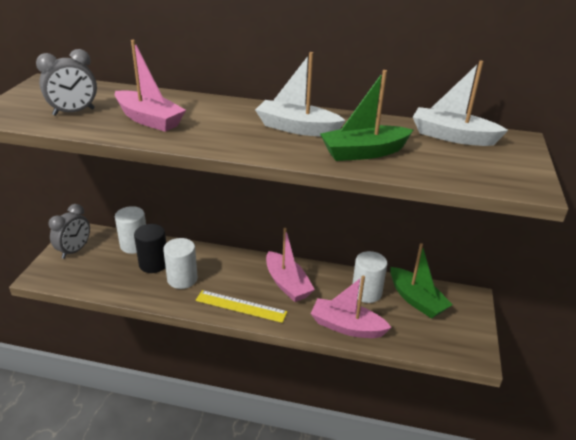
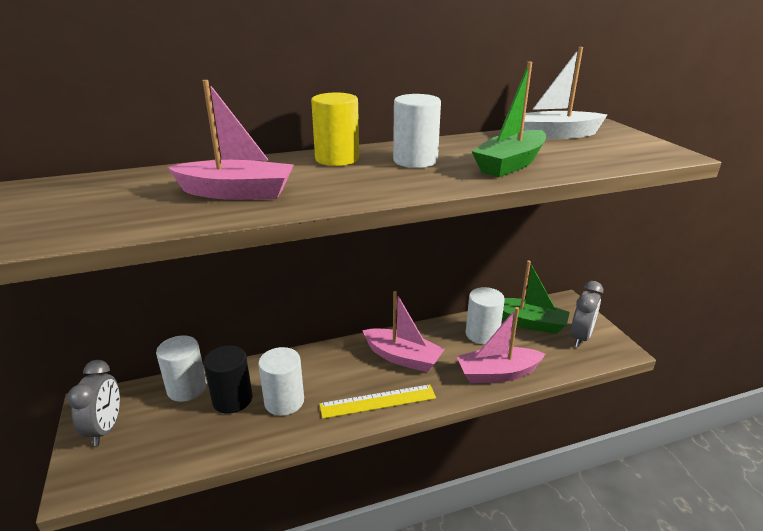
camera: 30 degrees left, 5 degrees down
grey clock [36,49,97,116] -> grey clock moved to [570,281,603,347]
white boat [255,52,346,137] -> white cylinder [393,94,441,168]
none -> yellow cylinder [311,93,359,166]

